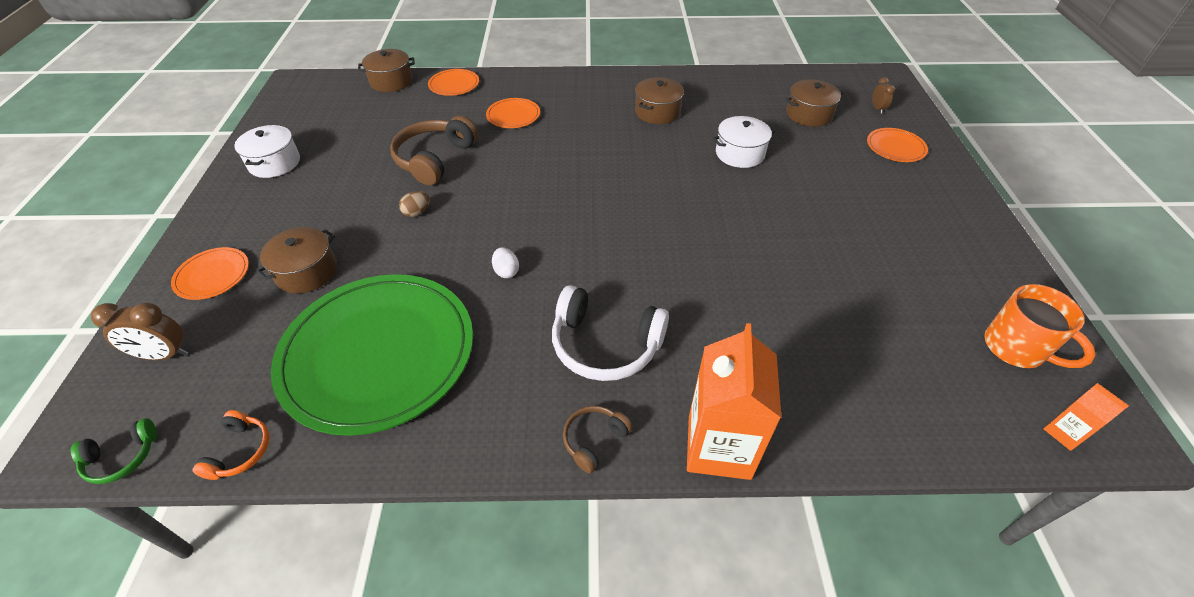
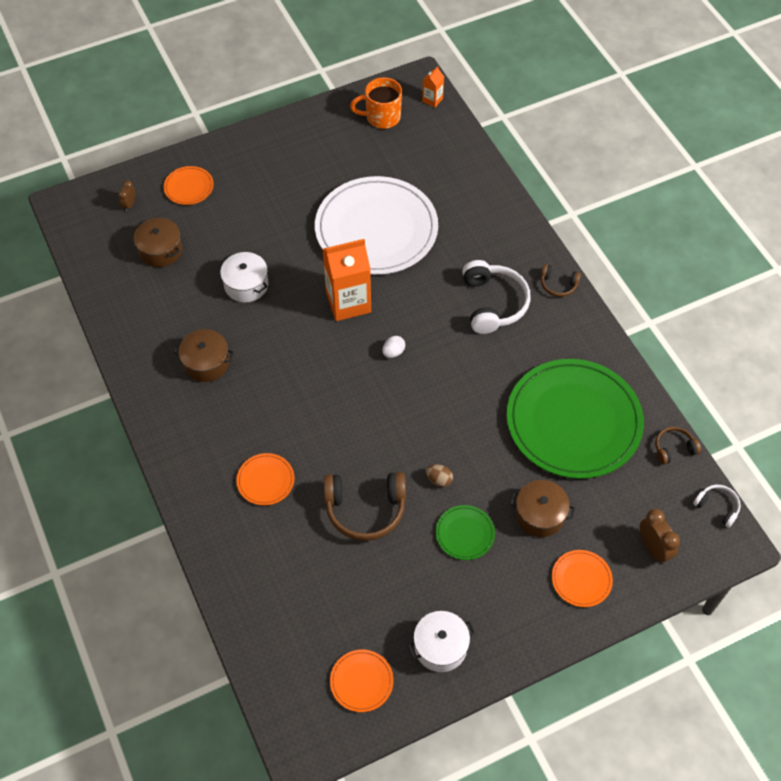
camera: 115 degrees left, 10 degrees up
green headphones [71,418,157,484] -> white headphones [693,485,741,528]
orange headphones [193,410,270,480] -> brown headphones [655,427,701,464]
brown pot [358,49,415,92] -> none
orange plate [428,69,479,96] -> orange plate moved to [330,649,393,712]
white egg [492,247,519,278] -> white egg moved to [383,336,405,358]
orange carton [687,323,781,480] -> orange carton moved to [322,239,371,321]
brown clock [872,77,895,114] -> brown clock turned 45 degrees counterclockwise [118,180,135,212]
orange mug [984,284,1096,368] -> orange mug turned 120 degrees counterclockwise [350,77,402,129]
none -> white plate [315,176,438,275]
none -> green plate [436,505,495,560]

